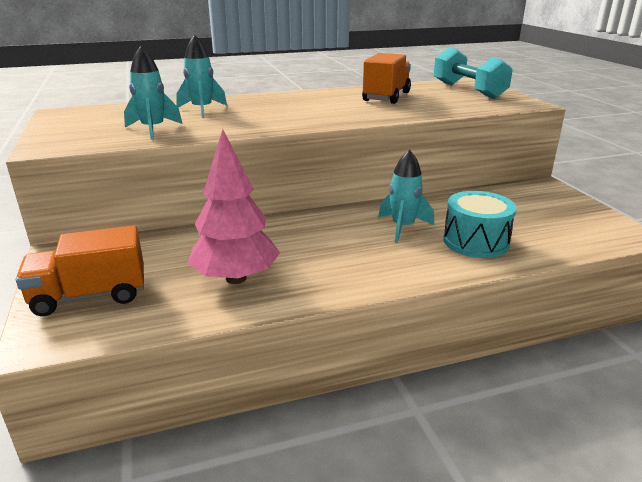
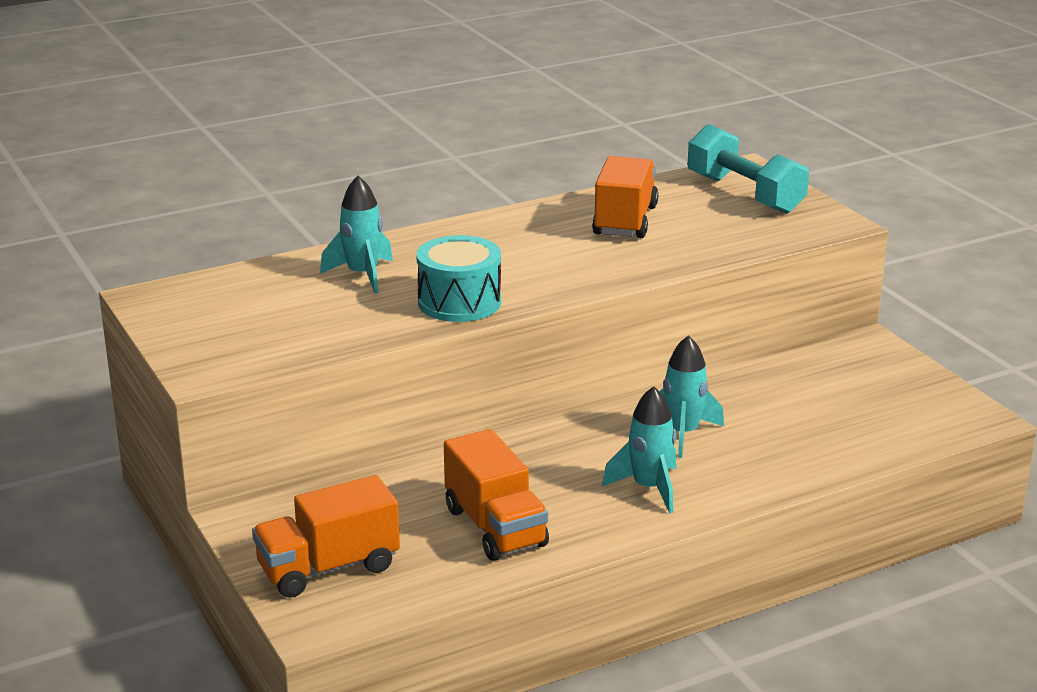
camera: 10 degrees left, 0 degrees up
turquoise rocket [124,46,183,140] -> turquoise rocket moved to [602,386,676,513]
pink tree [188,129,280,284] -> orange truck [444,429,549,561]
turquoise drum [443,191,517,258] -> turquoise drum moved to [416,235,501,322]

